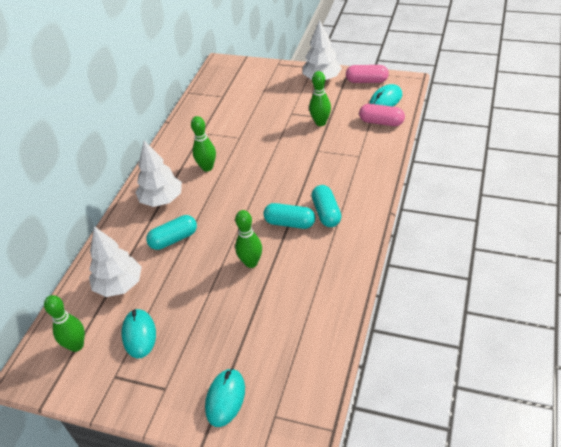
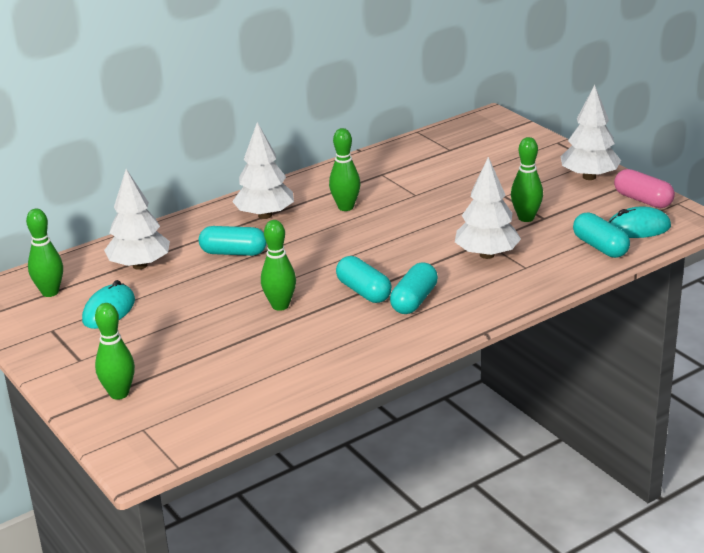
camera: 35 degrees right, 15 degrees down
turquoise mouse [205,368,245,427] -> green bowling pin [95,303,135,400]
pink capsule [359,104,405,126] -> turquoise capsule [573,212,630,258]
none -> white tree [455,157,521,259]

